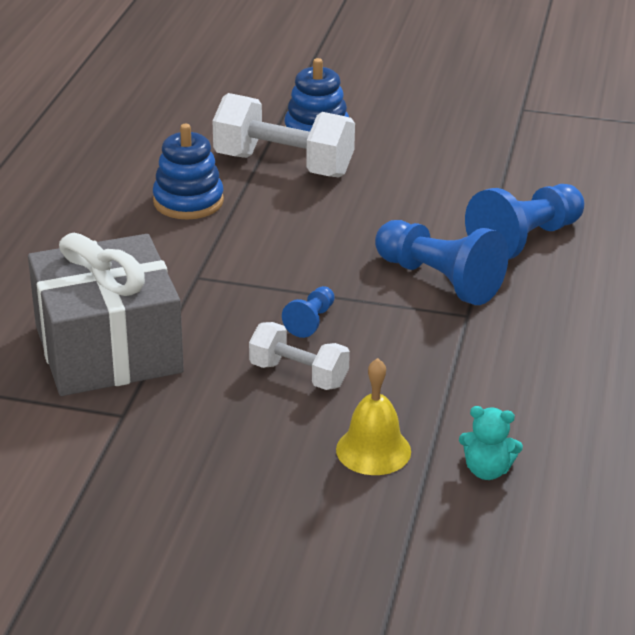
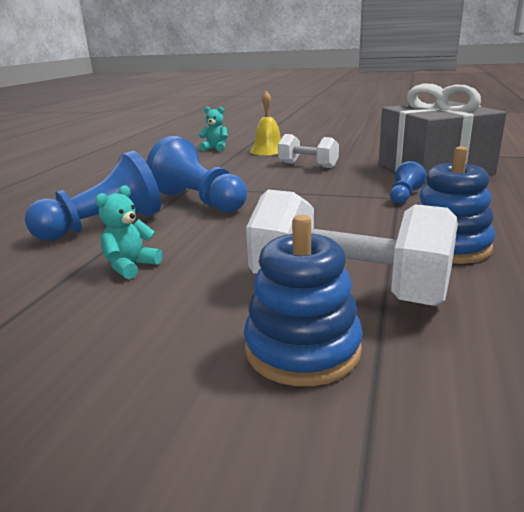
camera: 175 degrees left, 10 degrees down
blue pawn [282,286,335,338] -> blue pawn moved to [390,161,426,204]
none -> turquoise teddy bear [95,185,162,279]

